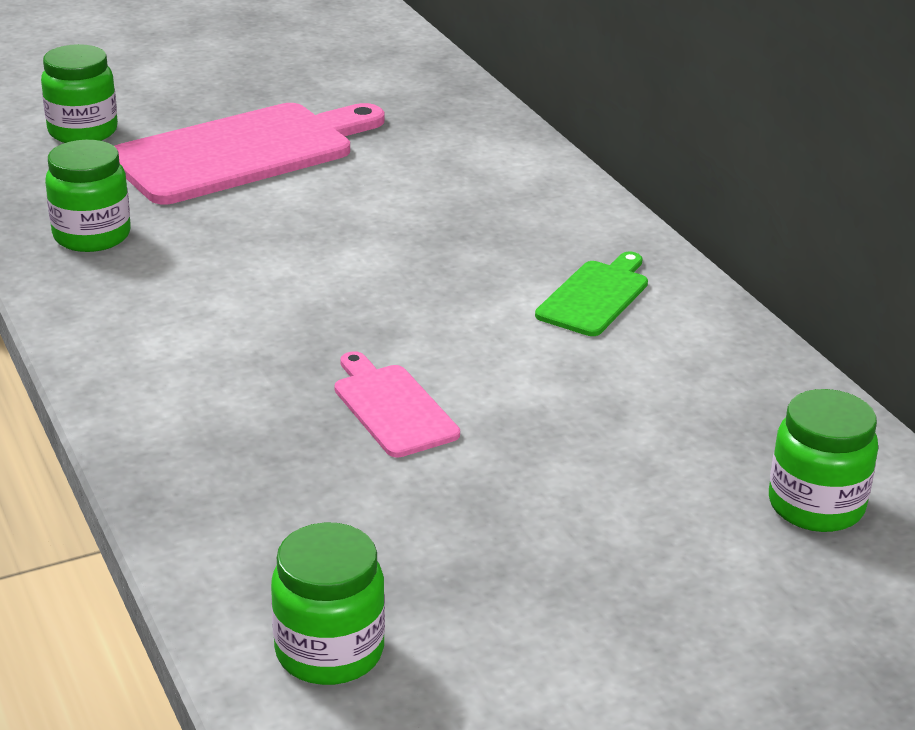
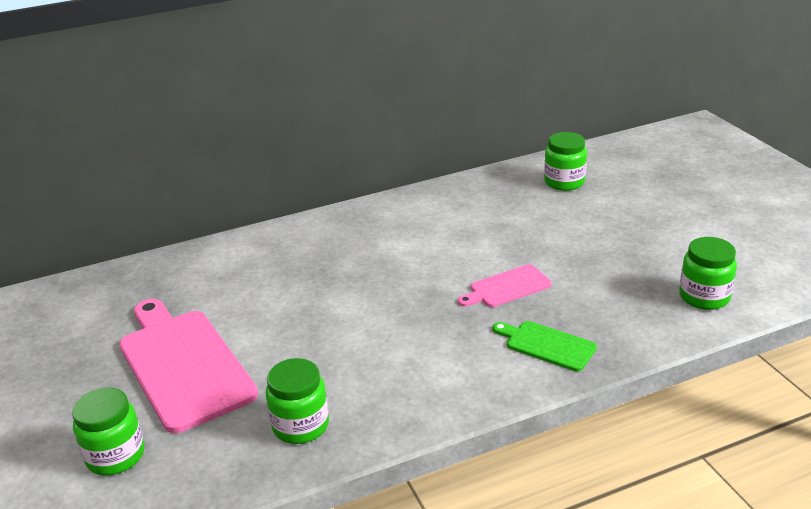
camera: 85 degrees left, 0 degrees up
green cutting board [535,252,648,336] -> green cutting board moved to [492,321,597,371]

